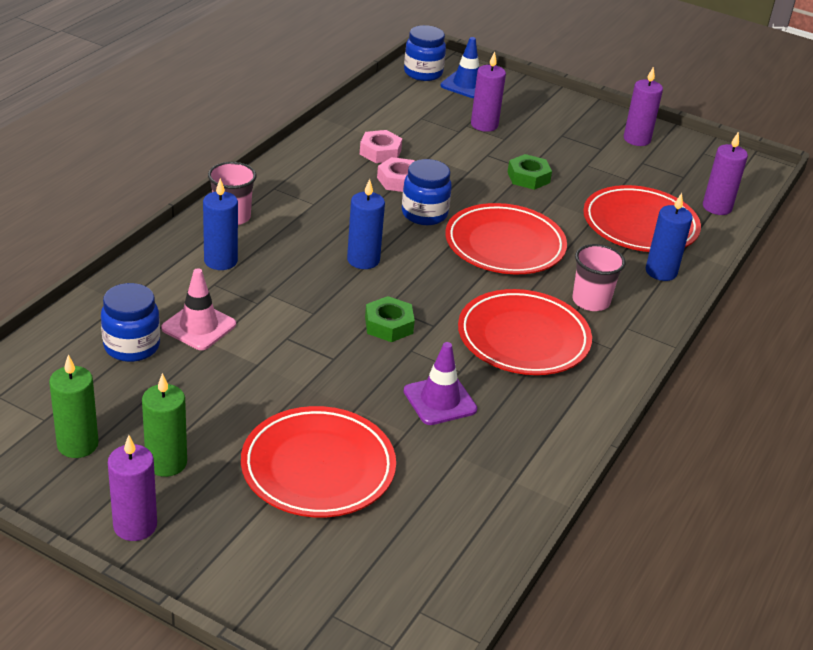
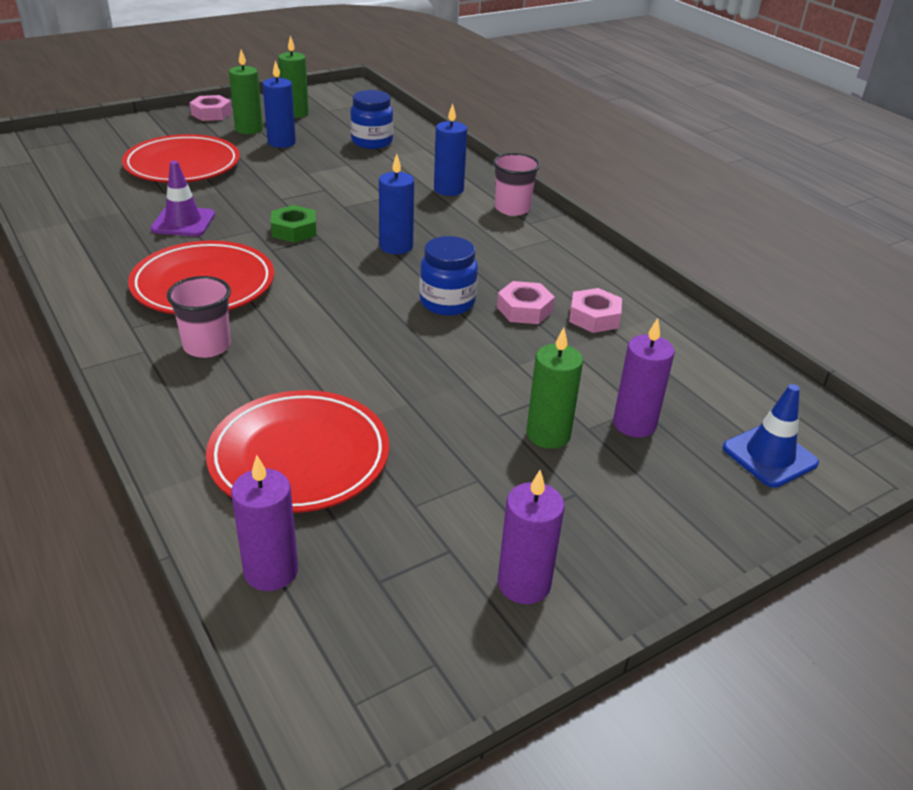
camera: 120 degrees right, 0 degrees up
purple candle [108,435,157,541] -> pink nut [190,95,232,121]
pink traffic cone [161,268,236,350] -> none
blue jar [404,25,446,81] -> none
red plate [445,203,567,274] -> none
green nut [508,154,552,190] -> none
blue candle [646,193,693,281] -> blue candle moved to [263,60,296,148]
none -> green candle [526,327,583,449]

